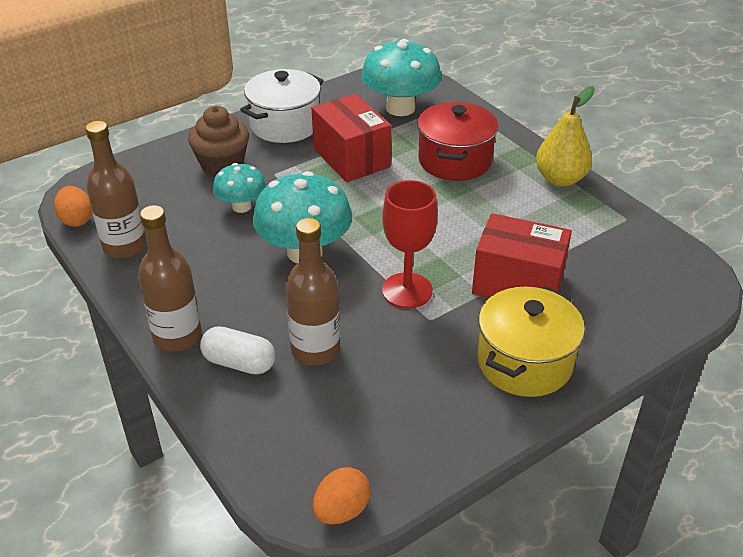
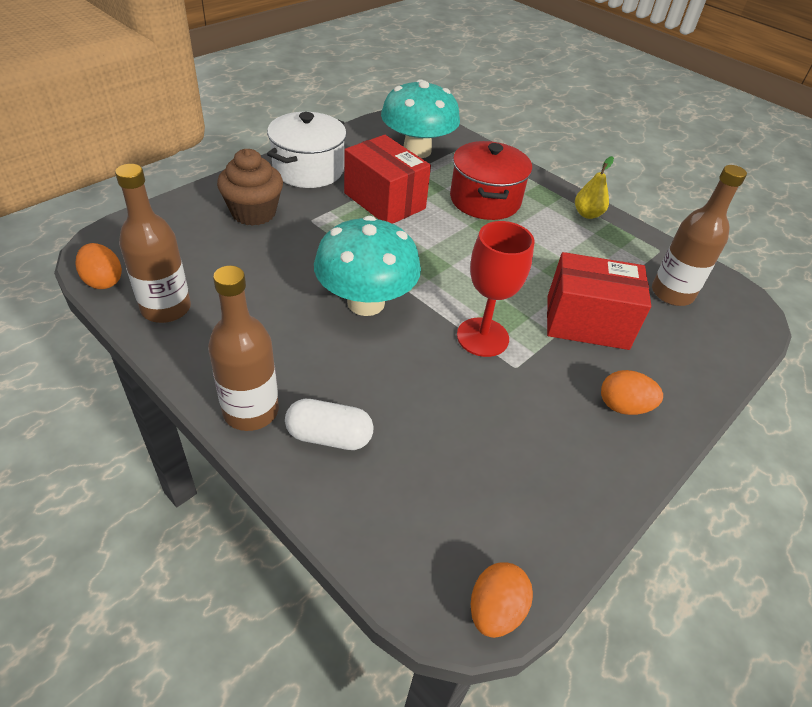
camera: 15 degrees left, 5 degrees up
turquoise mushroom [213,163,266,213] -> none
brown bottle [285,218,340,365] -> brown bottle moved to [652,165,747,306]
yellow pot [477,287,585,397] -> orange egg [601,370,663,415]
yellow pear [536,86,595,186] -> yellow pear [575,156,614,219], size x0.64

